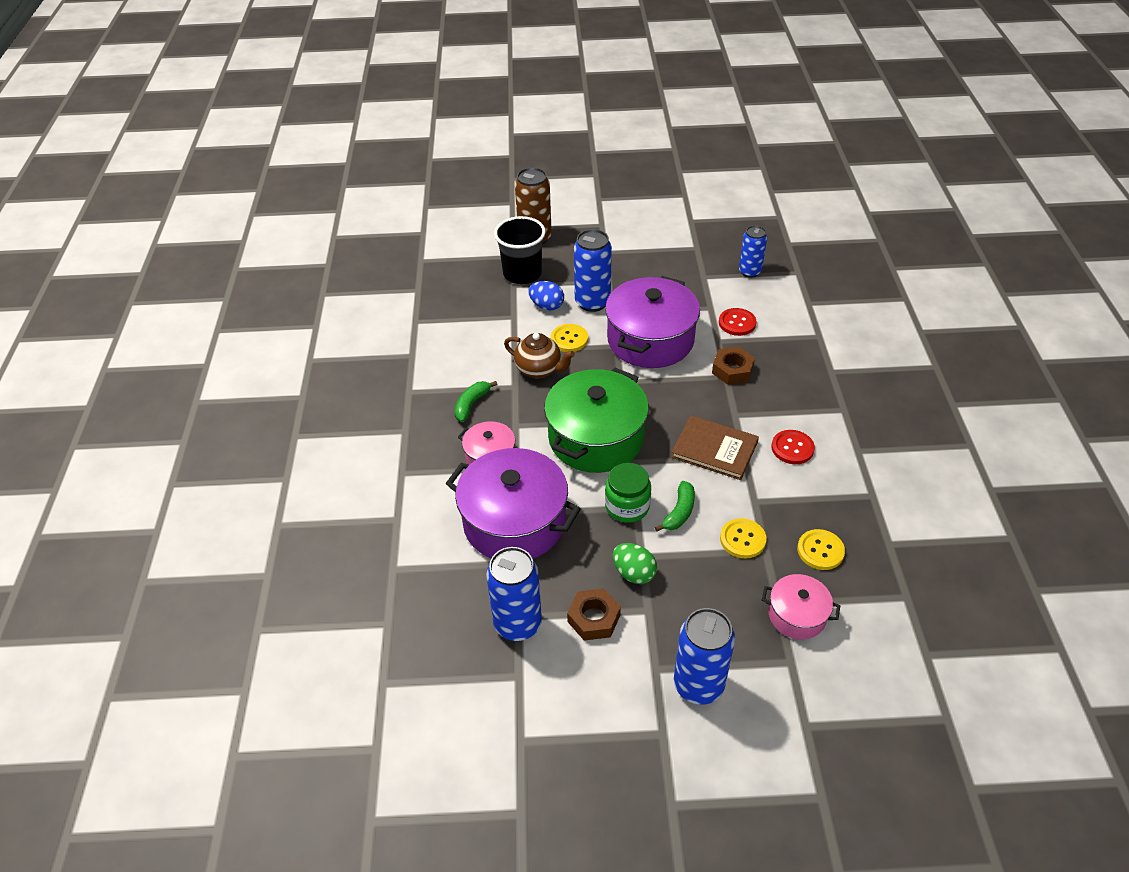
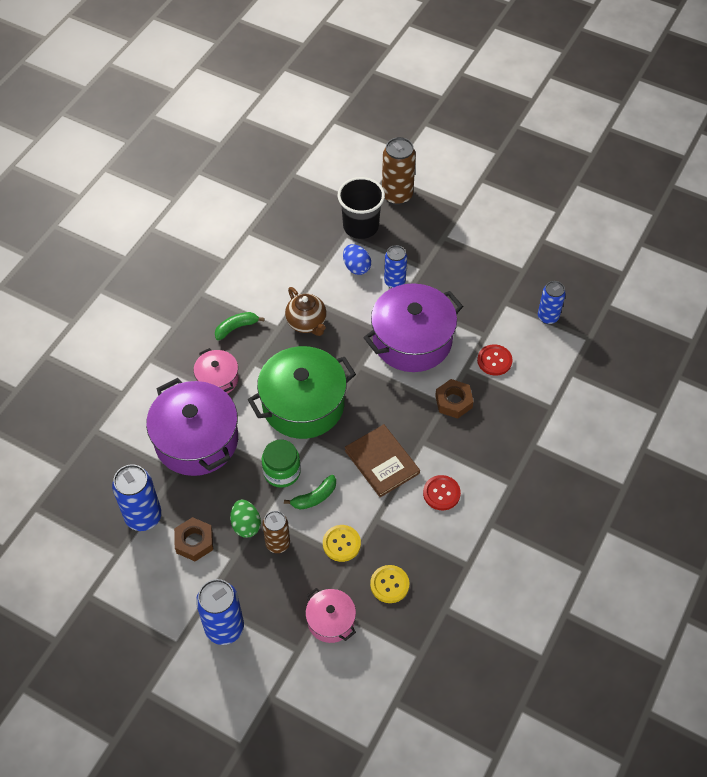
camera: 30 degrees right, 10 degrees up
yellow button [551,324,588,352] -> none
blue can [574,229,612,312] -> blue can [384,245,407,288], size x0.65
none -> brown can [262,511,290,553]

